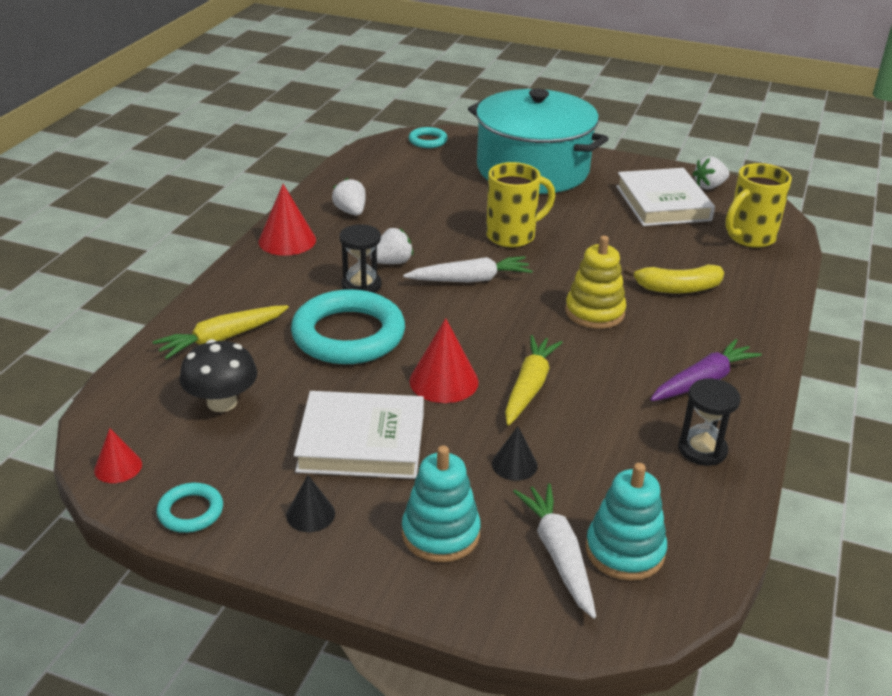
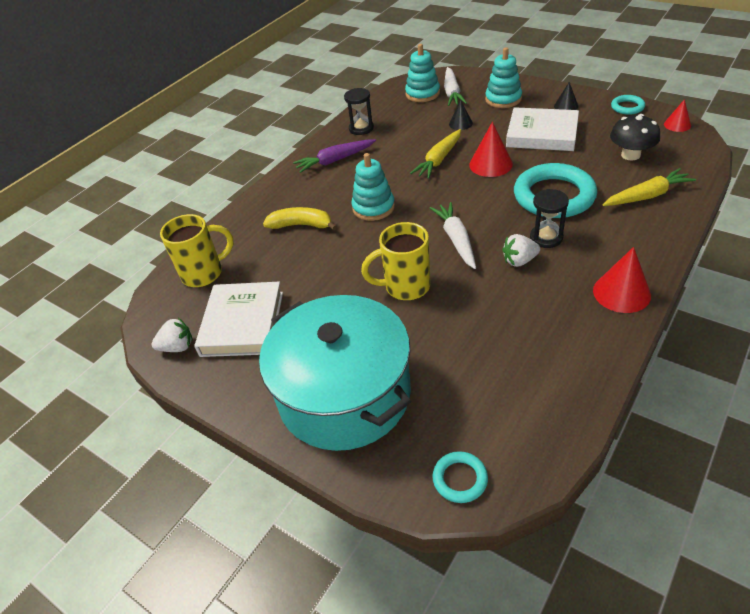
camera: 160 degrees left, 10 degrees up
white strawberry [332,178,366,215] -> none
white carrot [403,256,533,282] -> white carrot turned 75 degrees clockwise [430,202,476,269]
yellow stacking toy [565,236,626,329] -> turquoise stacking toy [351,153,395,221]

